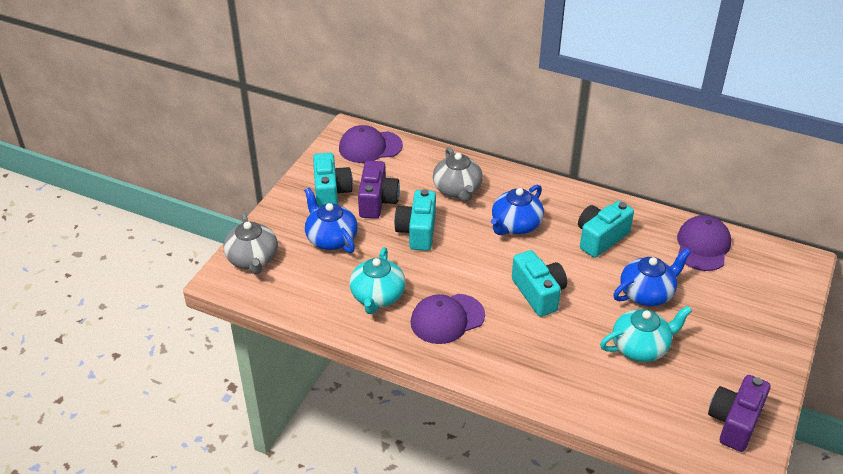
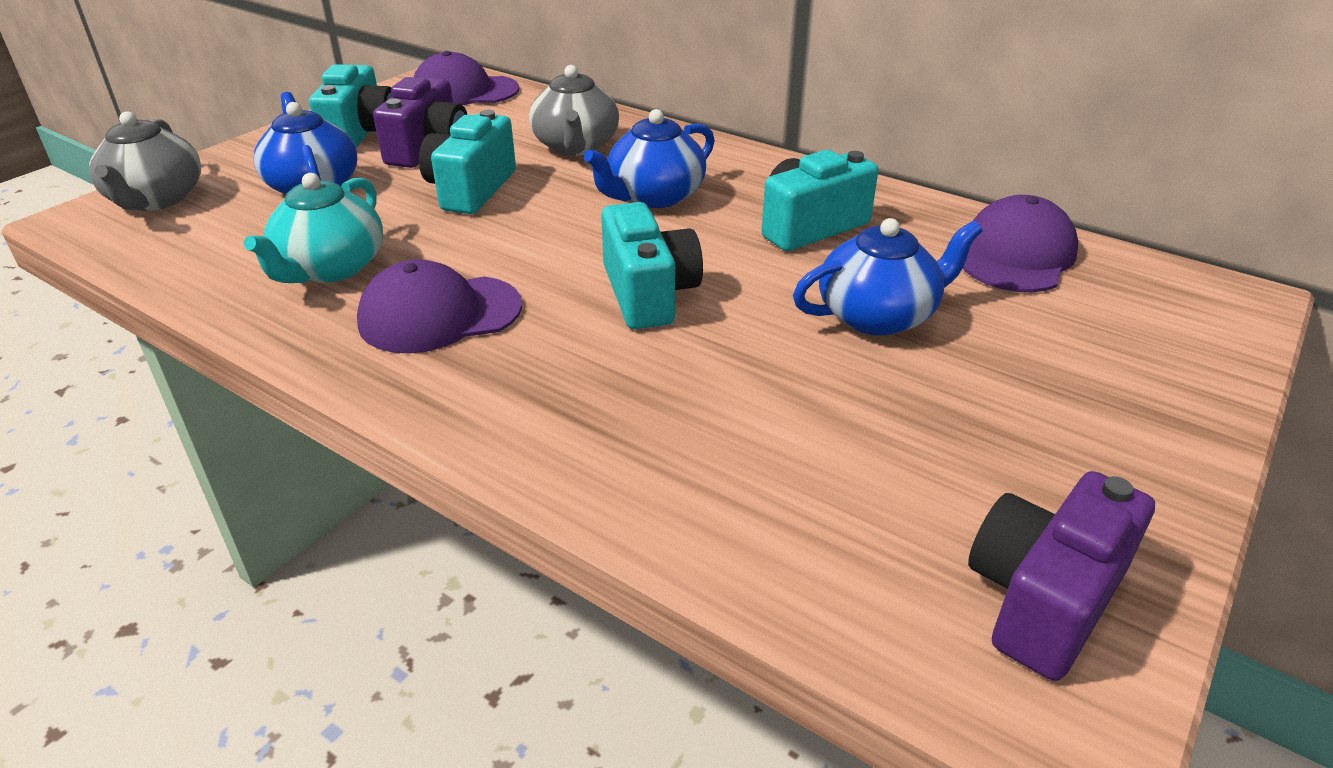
camera: 10 degrees right, 5 degrees down
turquoise teapot [600,306,692,362] -> none

